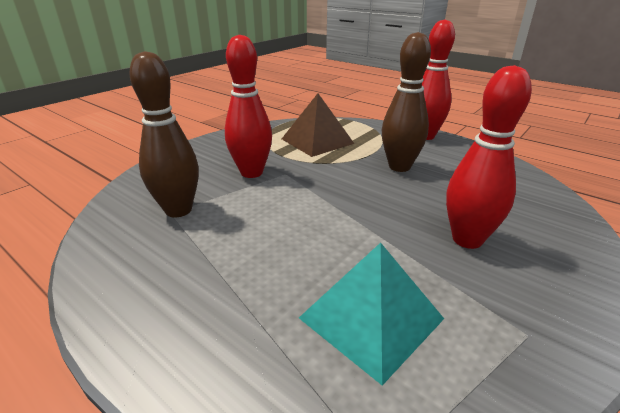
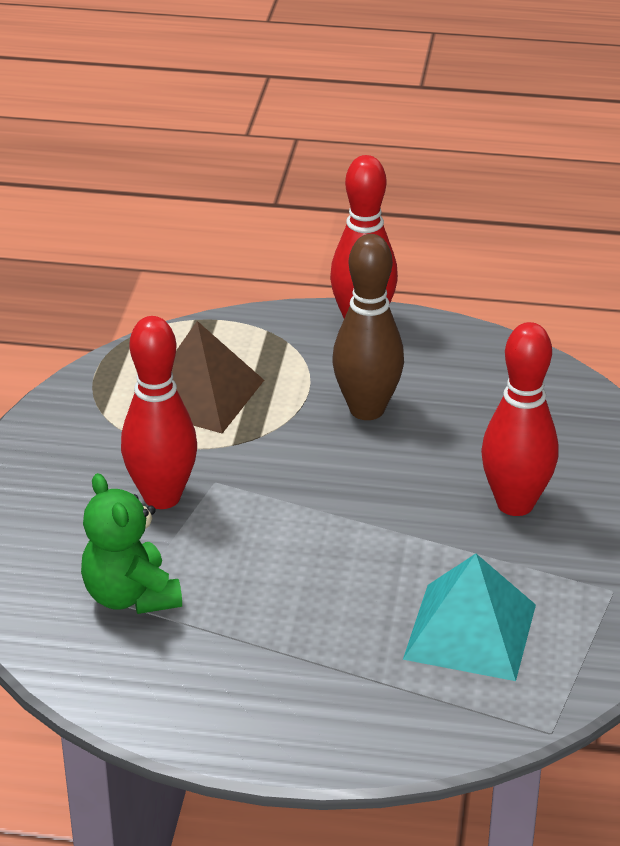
camera: 30 degrees left, 5 degrees up
brown bowling pin [129,51,199,218] -> green teddy bear [81,473,182,614]

